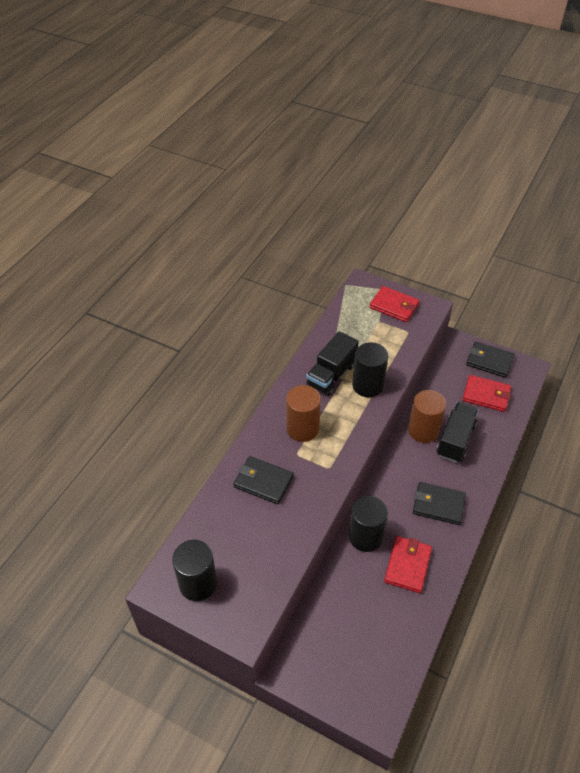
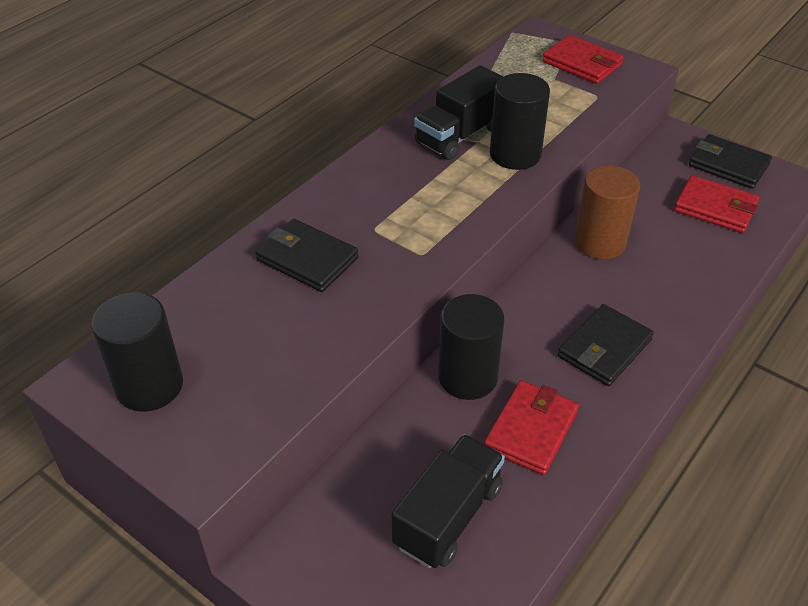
camera: 10 degrees right, 5 degrees down
brown cylinder [286,385,321,442] -> none
black wallet [413,482,466,525] -> black wallet turned 75 degrees counterclockwise [558,304,654,386]
black truck [437,402,478,463] -> black truck moved to [392,434,505,568]

